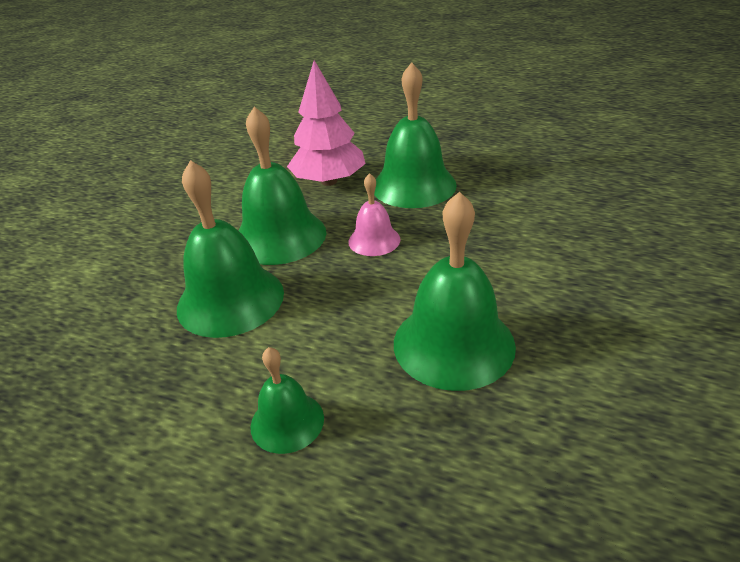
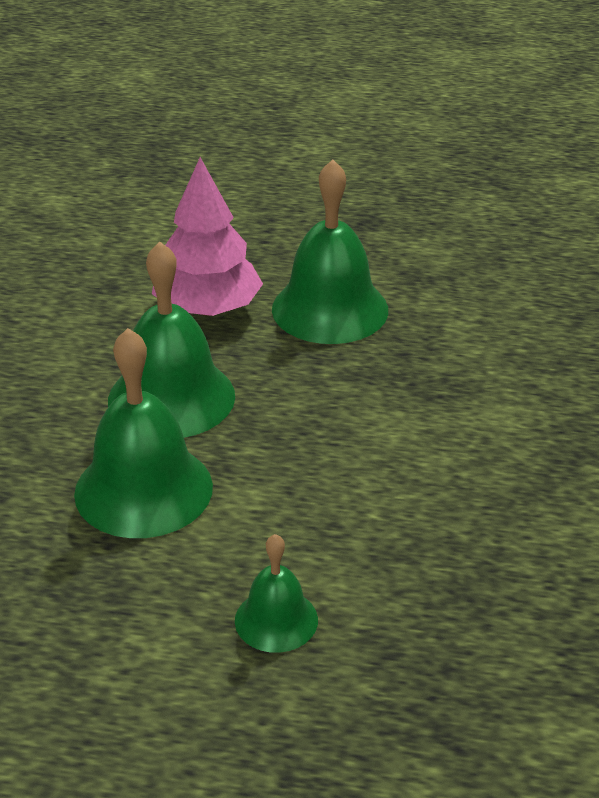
camera: 15 degrees left, 0 degrees up
pink bell [348,173,401,256] -> none
green bell [394,191,516,391] -> none

